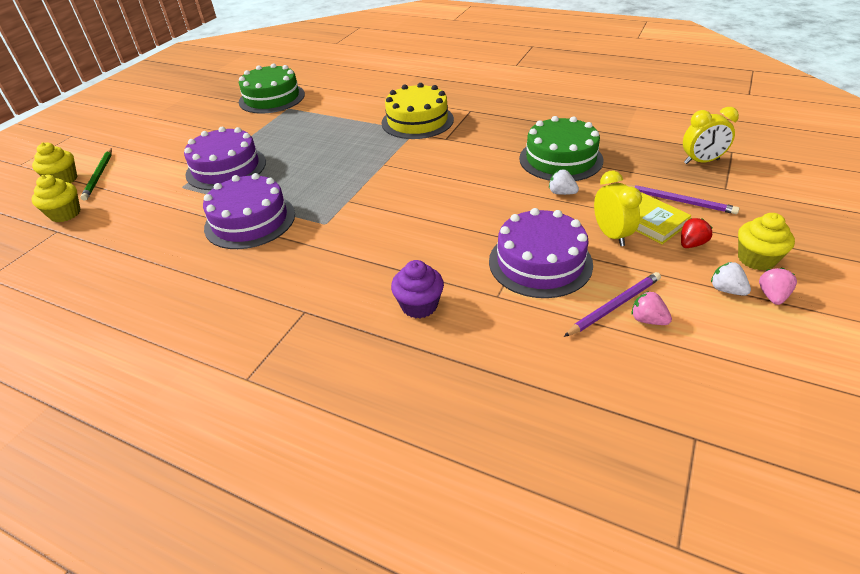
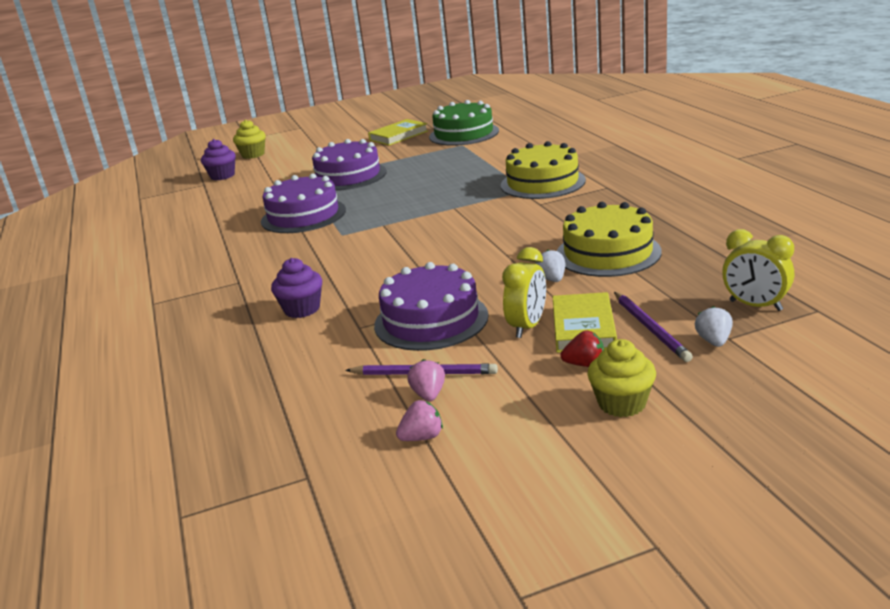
camera: 45 degrees right, 15 degrees down
yellow cupcake [31,175,81,222] -> purple cupcake [201,139,236,180]
green pencil [80,148,112,201] -> none
green cake [519,116,603,181] -> yellow cake [557,202,662,277]
white strawberry [711,262,751,296] -> white strawberry moved to [695,306,733,347]
pink strawberry [759,268,797,305] -> pink strawberry moved to [396,400,443,441]
none -> yellow book [368,119,428,146]

